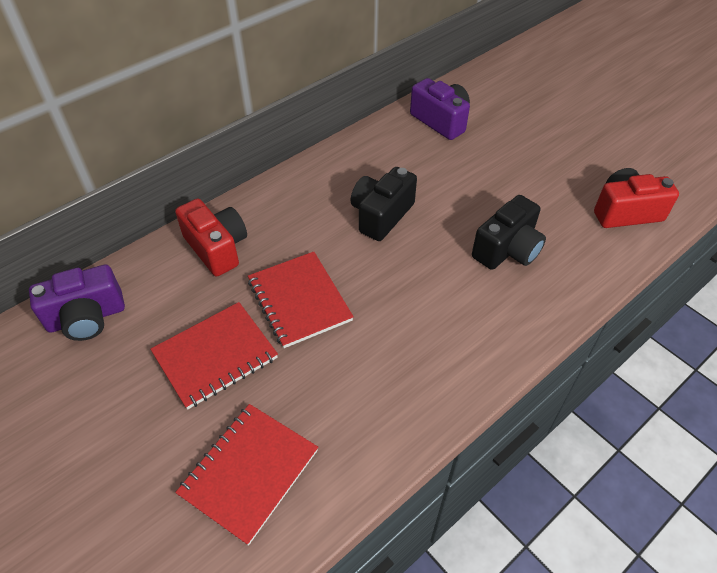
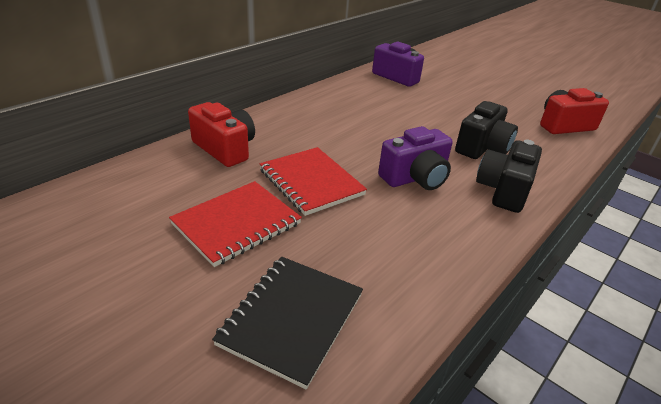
camera: 10 degrees left, 15 degrees down
purple camera [29,265,125,341] -> purple camera moved to [378,126,453,190]
red notebook [175,404,318,546] -> black notebook [212,257,363,389]
black camera [350,167,417,241] -> black camera moved to [476,140,542,213]

